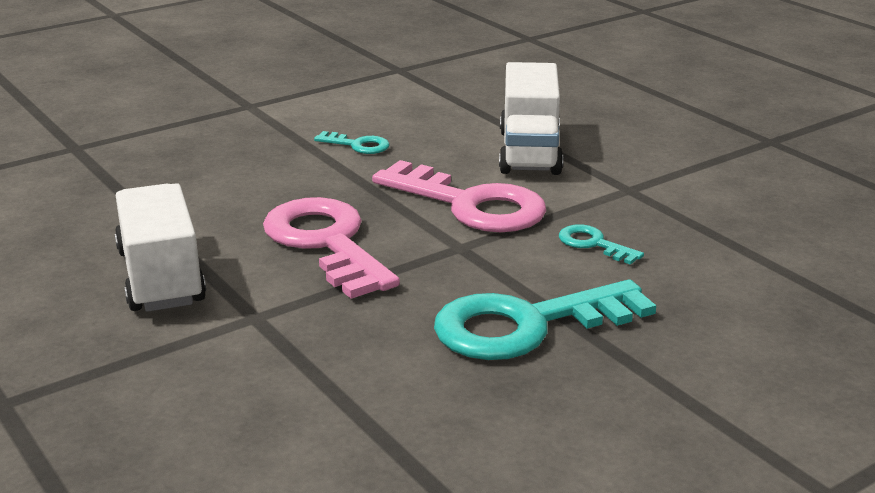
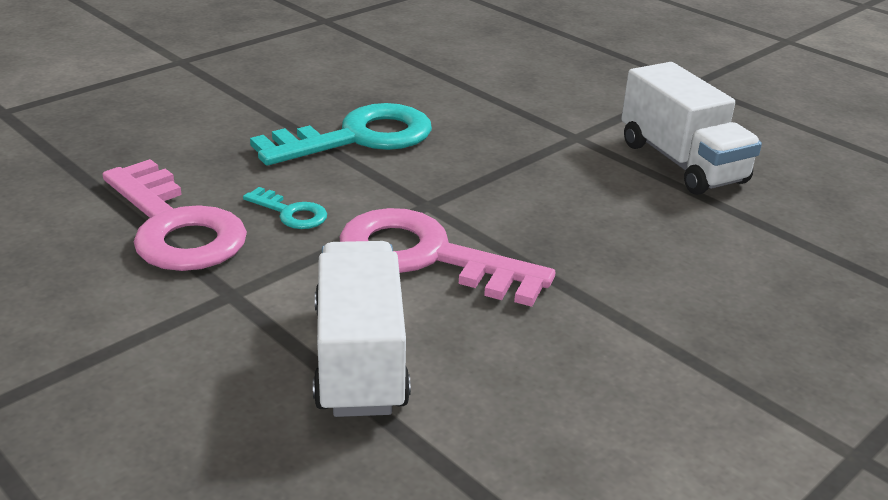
camera: 170 degrees right, 5 degrees up
pink key [263,197,400,299] -> pink key moved to [103,159,247,271]
turquoise key [314,131,390,154] -> none

